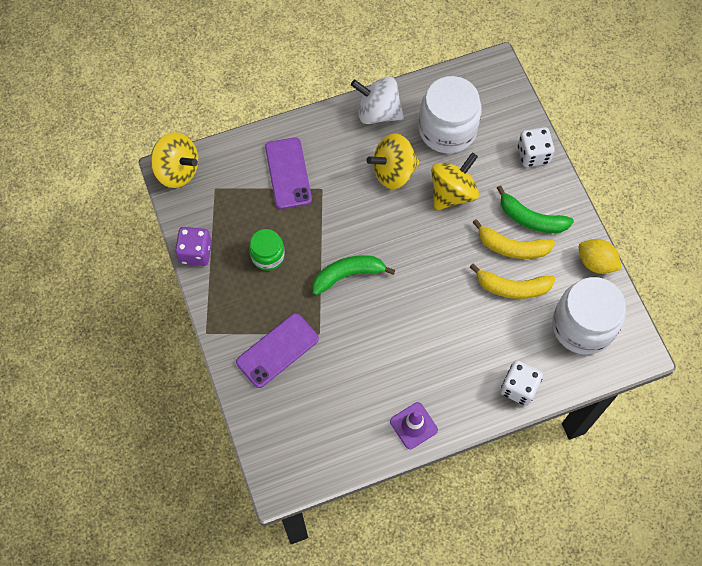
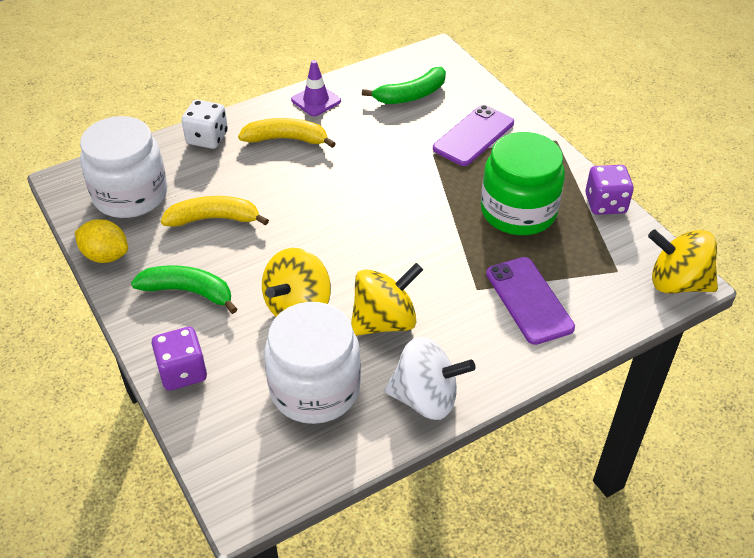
camera: 170 degrees right, 20 degrees down
green jar [249,229,285,271] -> green jar [481,132,565,235], size x1.83
green banana [312,255,395,295] -> green banana moved to [362,67,446,104]
yellow banana [472,219,555,259] -> yellow banana moved to [238,118,336,148]
white dice [518,127,555,167] -> purple dice [151,327,207,391]

